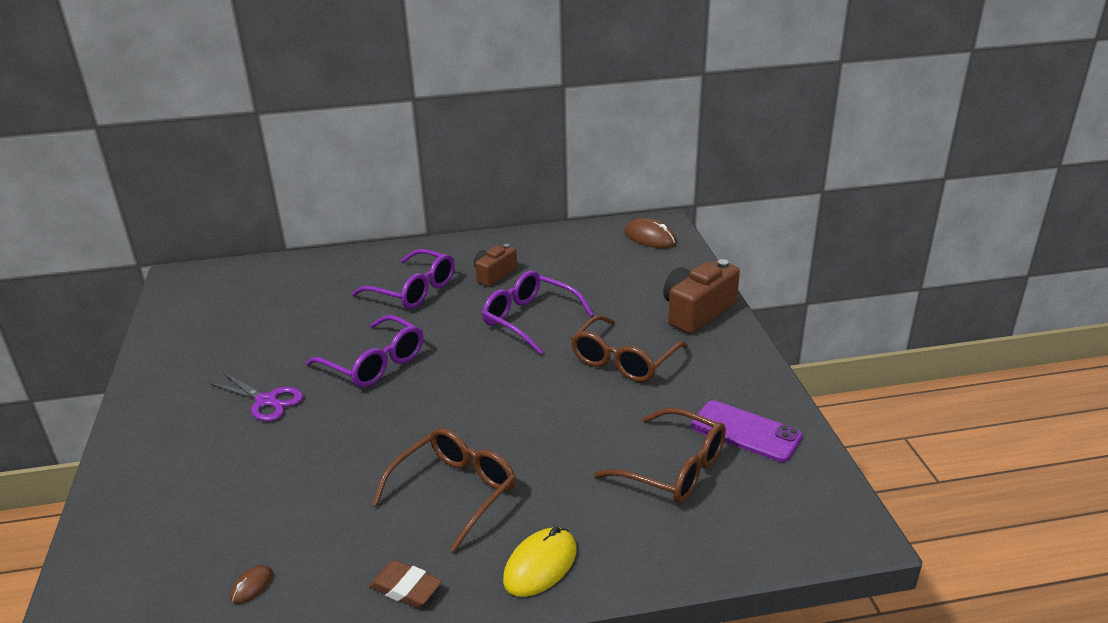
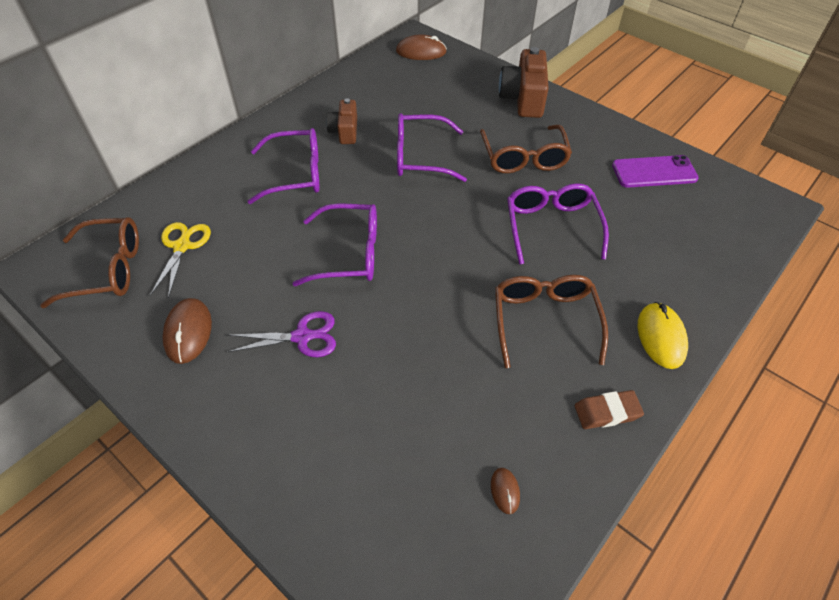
camera: 40 degrees left, 20 degrees up
brown glasses [594,408,726,503] -> brown glasses moved to [40,217,139,308]
none -> yellow scissors [150,222,211,299]
none -> brown mouse [162,298,212,364]
none -> purple glasses [507,183,609,265]

